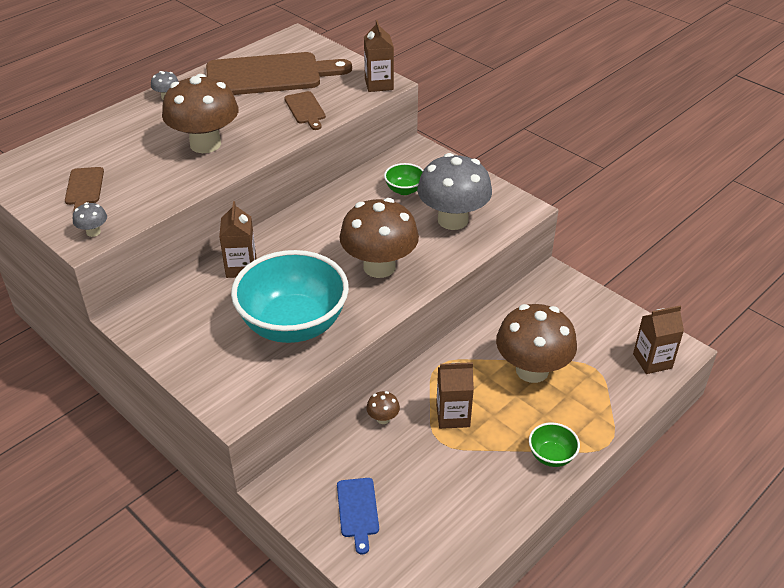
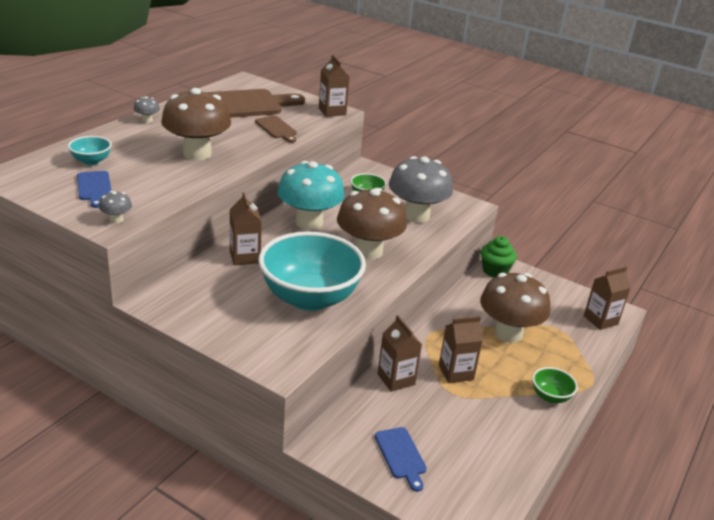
camera: 15 degrees left, 10 degrees down
brown cutting board [65,167,104,211] -> blue cutting board [77,171,111,208]
brown mushroom [366,391,400,424] -> brown carton [378,315,422,392]
none -> turquoise bowl [68,136,112,165]
none -> turquoise mushroom [278,161,345,230]
none -> green cupcake [481,236,517,277]

